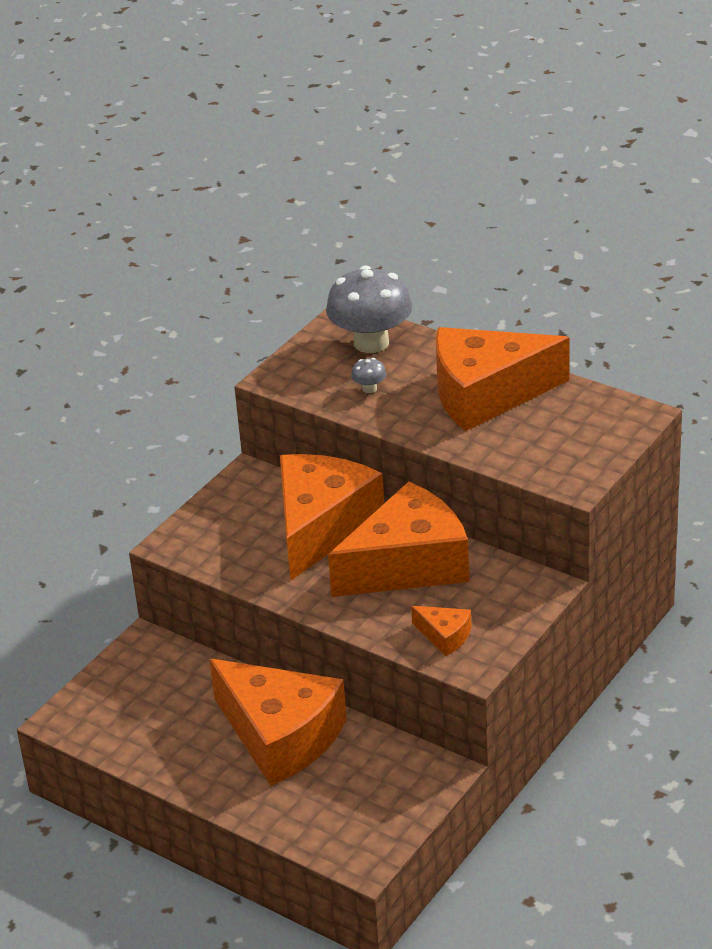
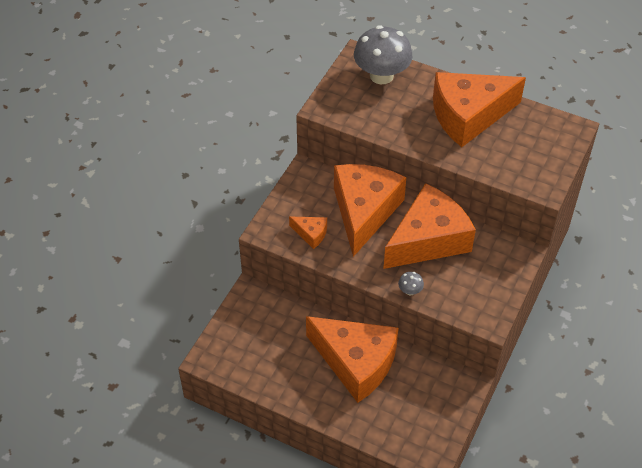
camera: 10 degrees left, 15 degrees up
grey mushroom [351,358,387,393] -> grey mushroom moved to [398,272,424,295]
orange cheese [411,606,472,656] -> orange cheese moved to [289,217,327,249]

